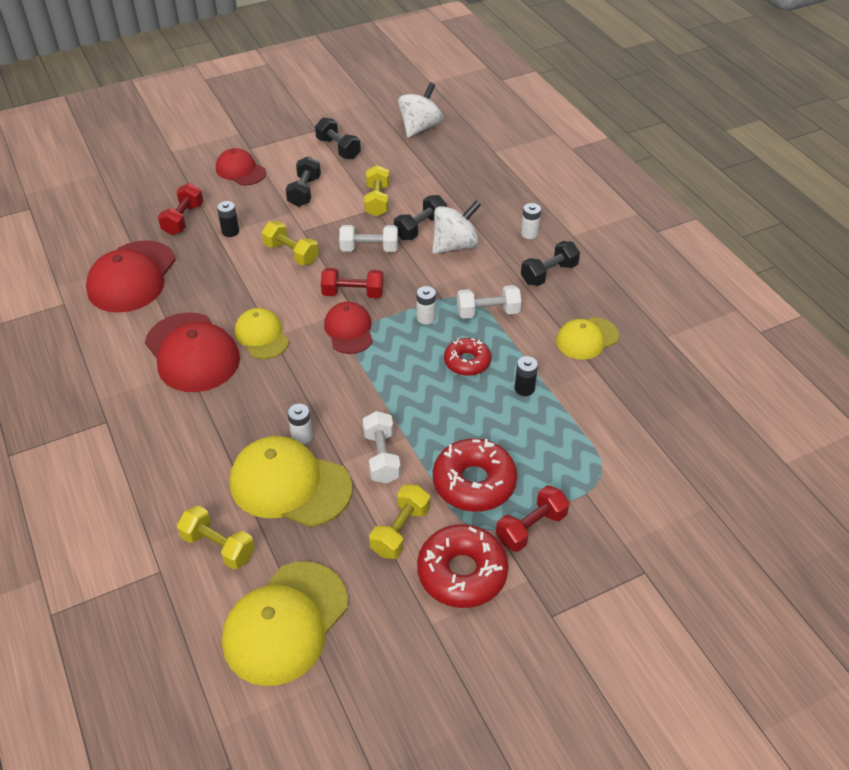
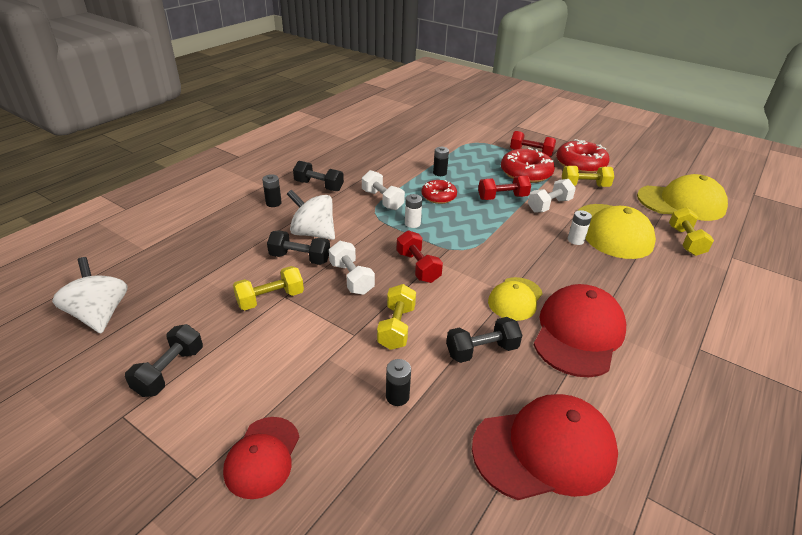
camera: 120 degrees left, 10 degrees down
red dumbbell [158,183,203,235] -> red dumbbell moved to [478,176,531,200]
black dumbbell [285,156,321,207] -> black dumbbell moved to [446,317,522,363]
red cap [324,302,373,354] -> none
white spinning top [398,82,443,138] -> white spinning top turned 60 degrees clockwise [52,257,128,333]
white battery [521,203,541,239] -> black battery [262,174,282,207]
yellow cap [556,317,619,360] -> none

